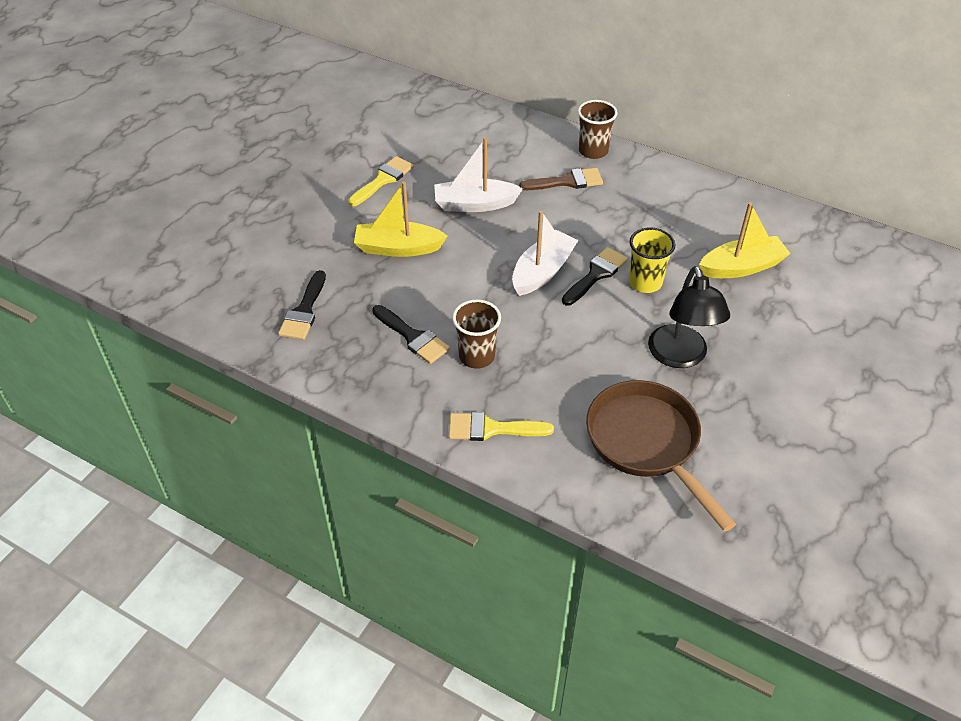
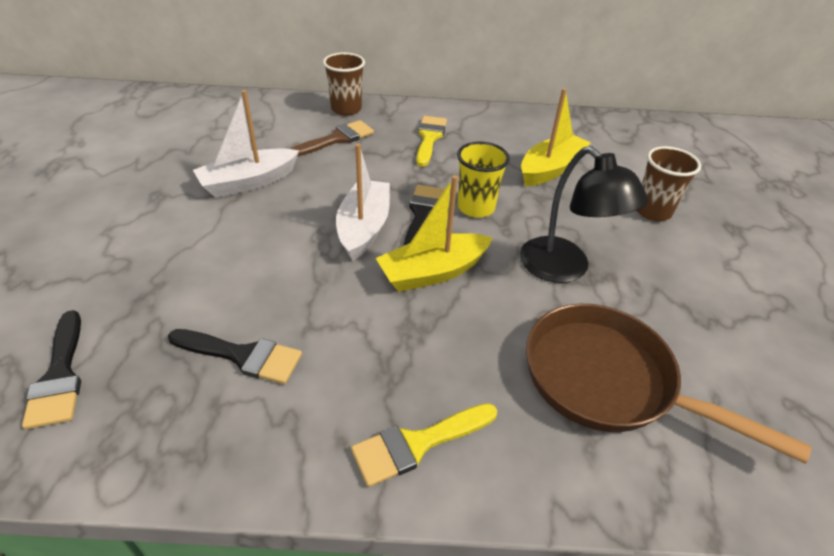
camera: 30 degrees left, 5 degrees down
yellow brush [348,156,414,206] -> yellow brush moved to [416,116,447,167]
yellow boat [354,181,447,257] -> yellow boat moved to [376,175,493,292]
brown cup [452,300,501,369] -> brown cup moved to [636,146,701,221]

